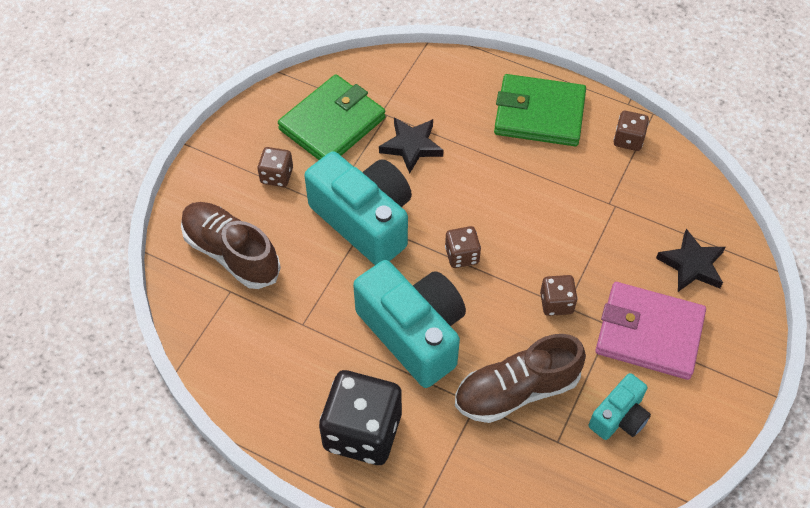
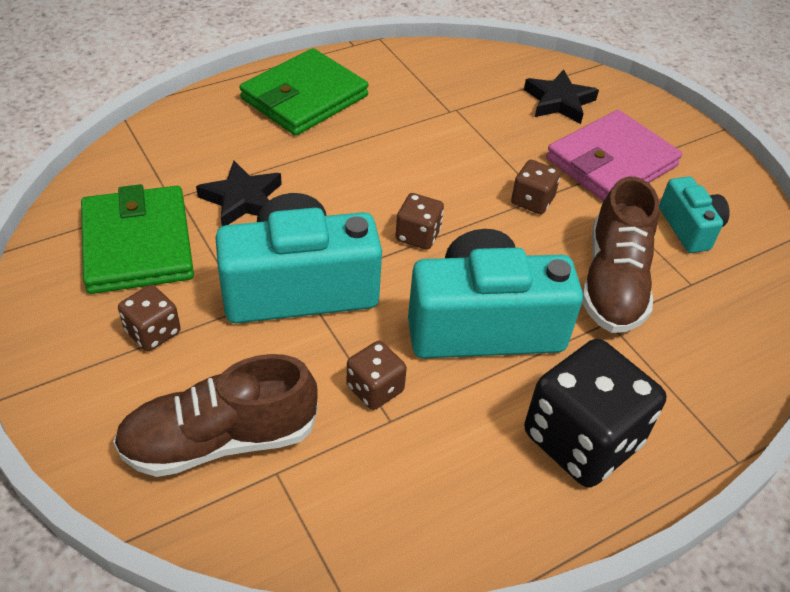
camera: 60 degrees left, 10 degrees down
brown dice [614,111,649,151] -> brown dice moved to [347,341,407,410]

